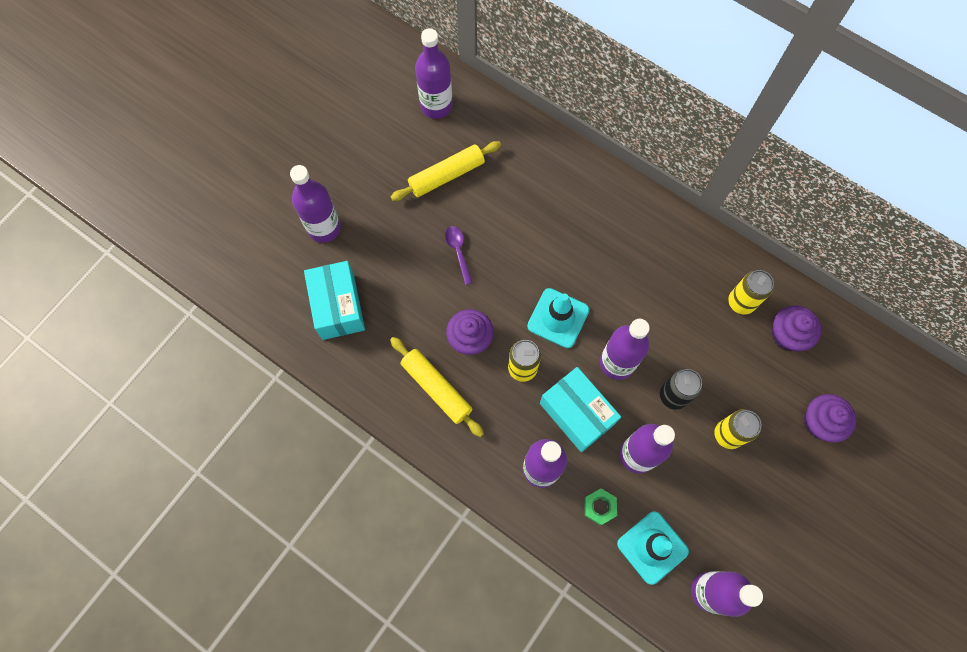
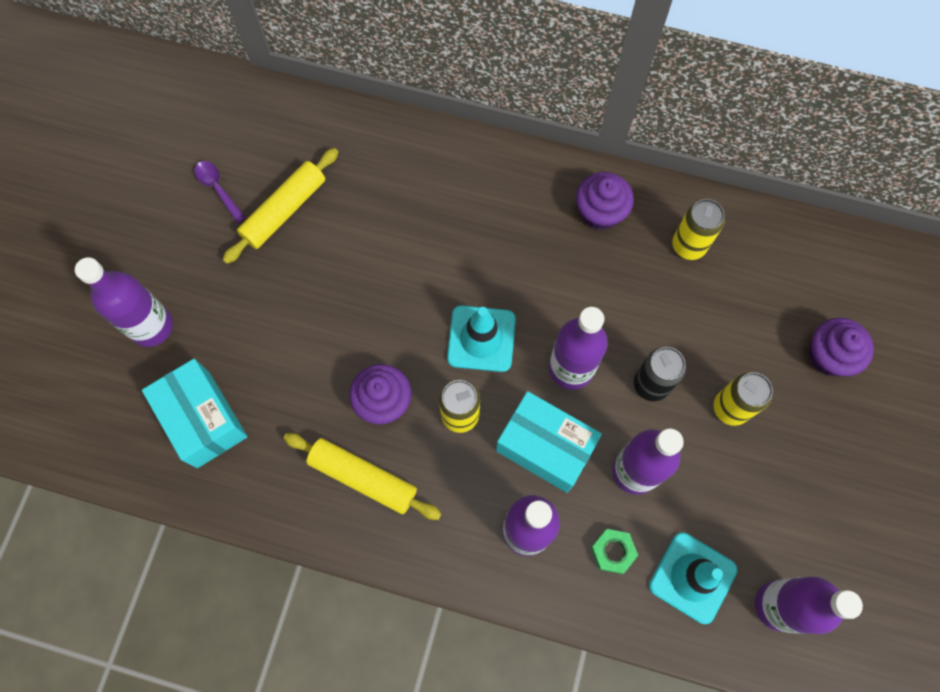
camera: 20 degrees left, 0 degrees up
purple bottle [415,28,453,119] -> none
purple spoon [445,226,473,285] -> purple spoon moved to [194,161,246,224]
purple cupcake [772,306,821,351] -> purple cupcake moved to [576,172,634,230]

